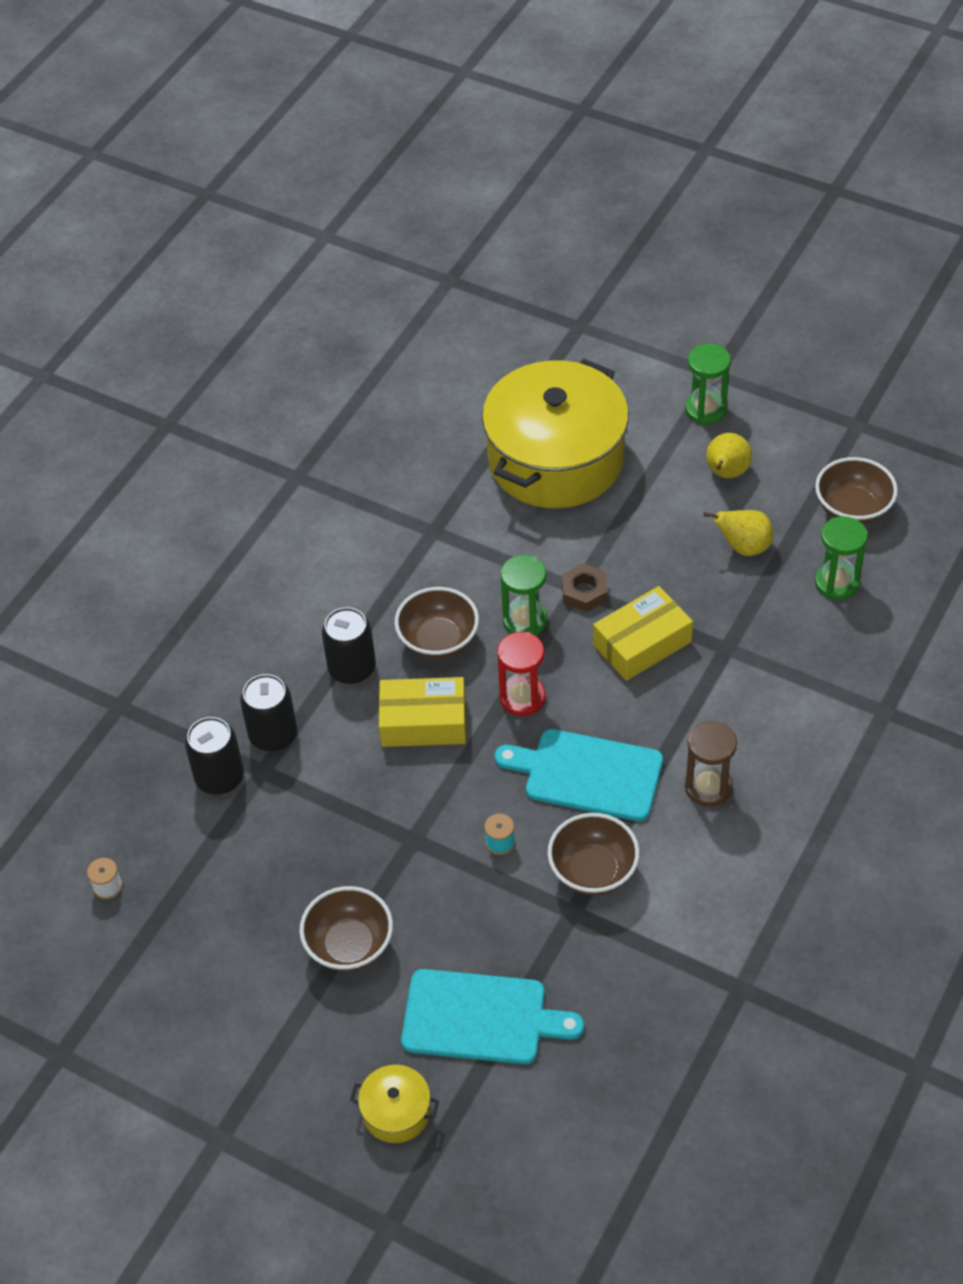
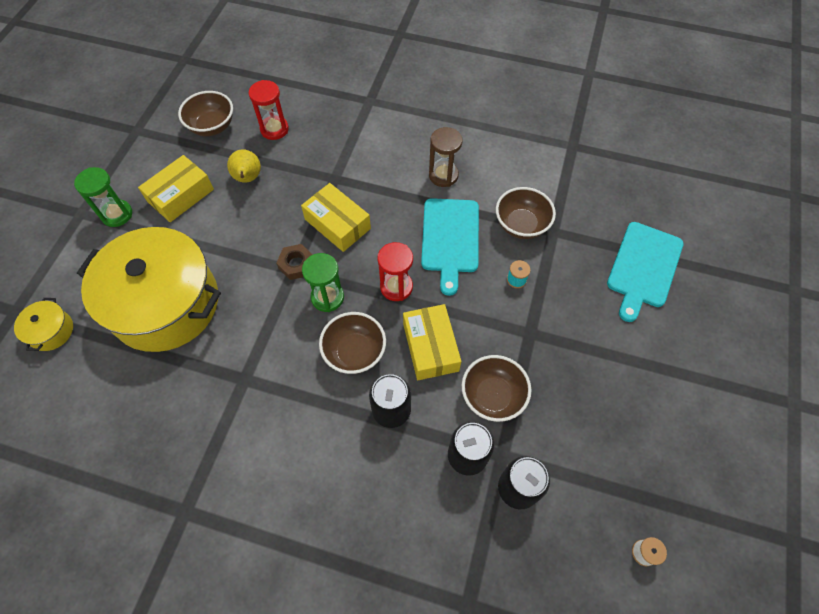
camera: 105 degrees left, 10 degrees up
brown bowl [299,886,393,972] -> brown bowl moved to [462,355,532,422]
yellow pot [350,1065,439,1143] -> yellow pot moved to [14,298,73,351]
turquoise cutting board [401,969,584,1064] -> turquoise cutting board turned 150 degrees counterclockwise [607,222,684,322]
yellow pear [706,433,752,478] -> yellow box [138,155,214,222]
green hourglass [815,516,868,600] -> red hourglass [249,80,289,140]

